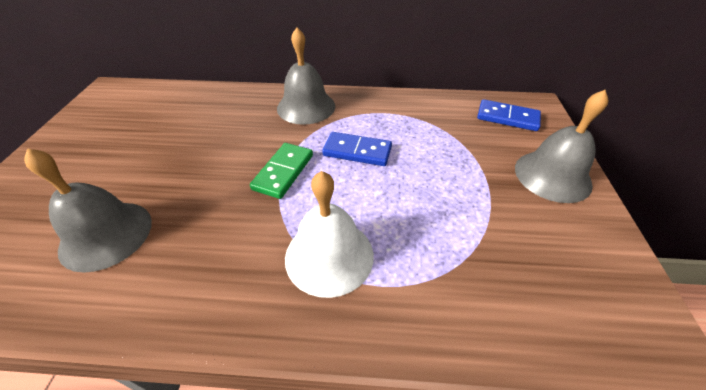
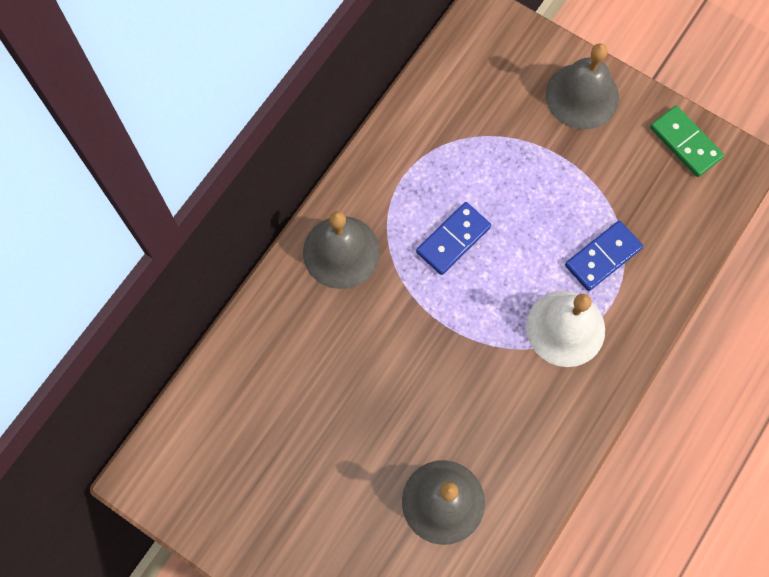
camera: 60 degrees left, 25 degrees up
green domino [250,143,313,199] -> green domino moved to [650,106,724,177]
blue domino [477,99,541,131] -> blue domino moved to [565,221,643,291]

